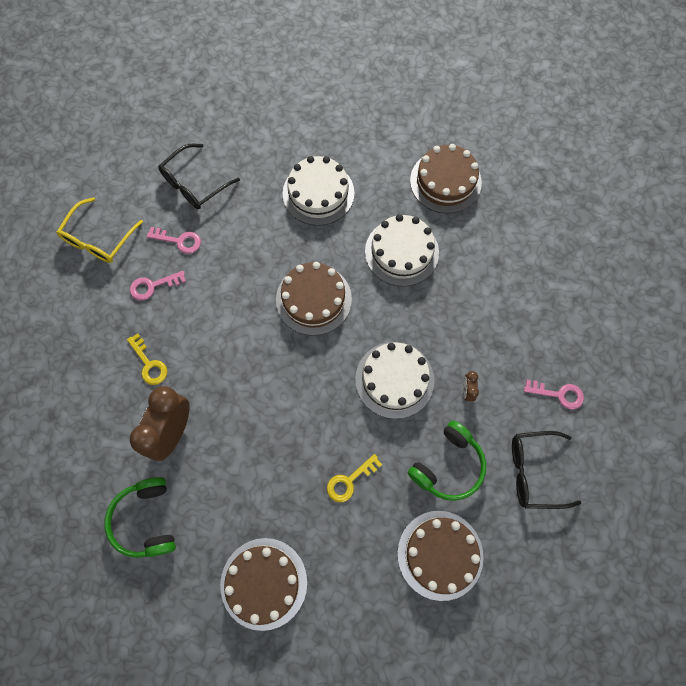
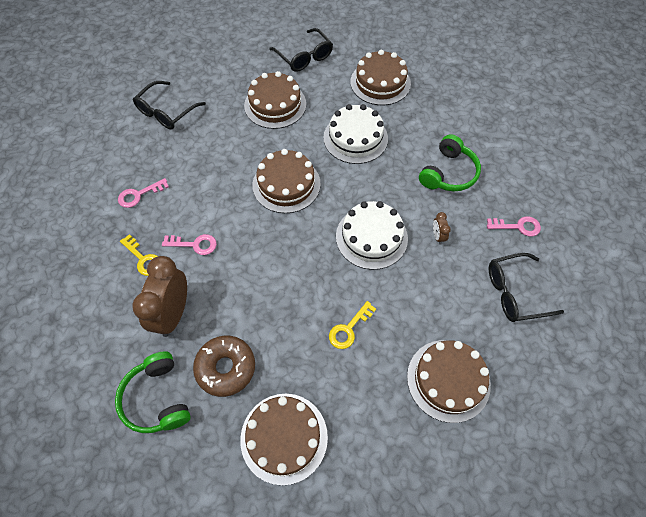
camera: 10 degrees left, 10 degrees down
yellow glasses [57,197,143,263] -> none
pink key [147,227,201,254] -> pink key moved to [162,234,217,255]
white cake [283,156,354,226] -> brown cake [244,71,306,129]
green headphones [408,421,486,501] -> green headphones moved to [419,134,481,191]
none -> brown donut [193,336,255,397]
none -> black glasses [269,28,333,72]

